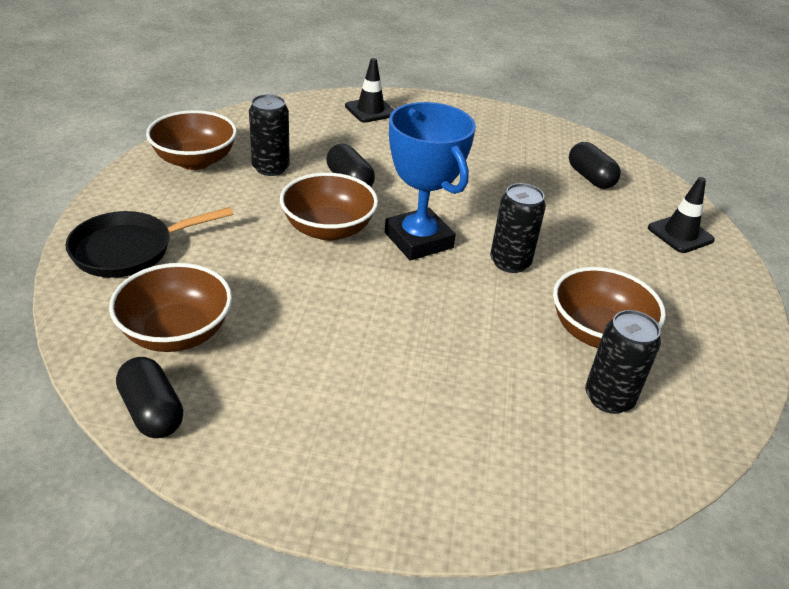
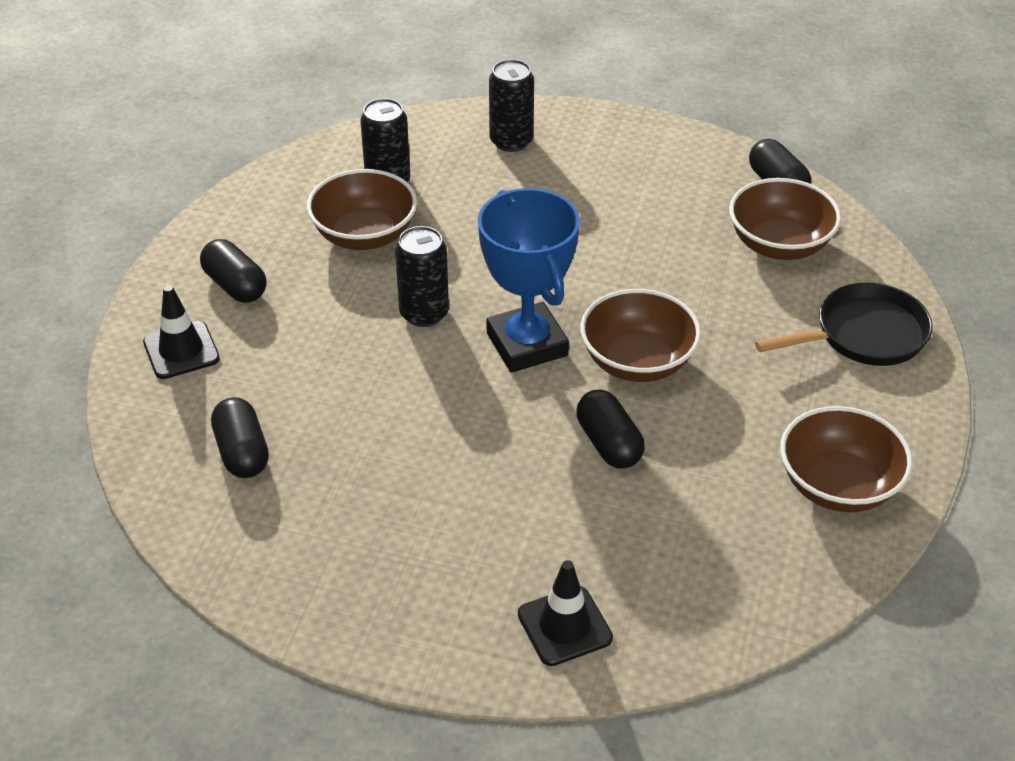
camera: 170 degrees left, 5 degrees up
black can [249,94,290,176] -> black can moved to [489,59,534,152]
none -> black capsule [200,239,267,303]

